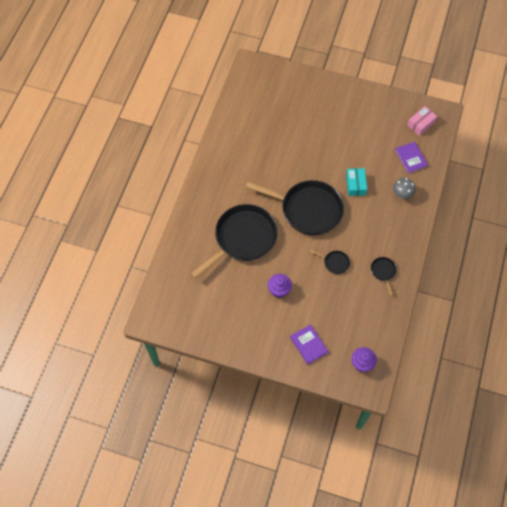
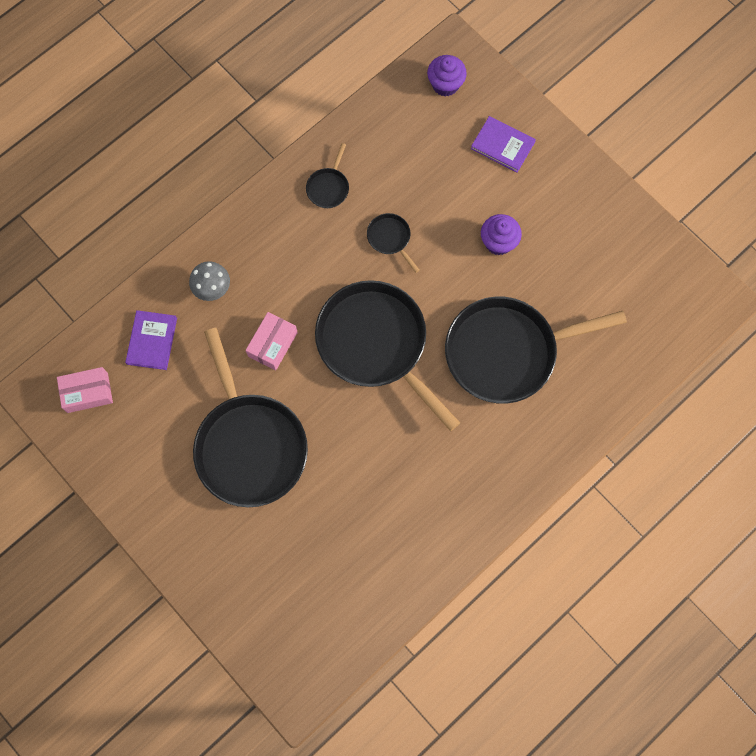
camera: 150 degrees left, 10 degrees up
purple book [290,324,328,364] -> purple book turned 60 degrees counterclockwise [471,116,536,173]
turquoise box [346,168,367,196] -> pink box [246,312,298,371]
none -> black pan [193,328,308,507]

